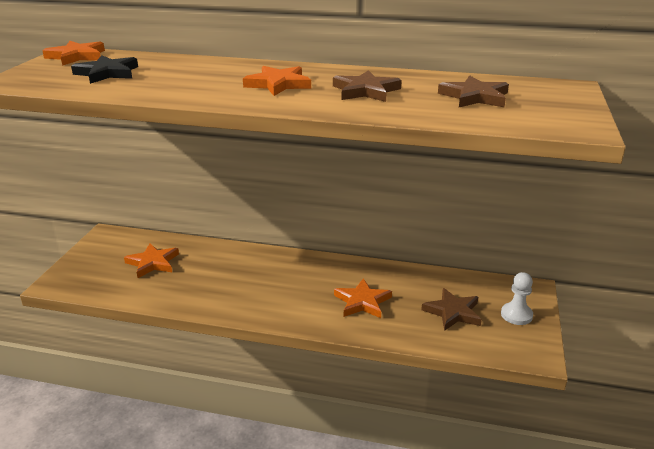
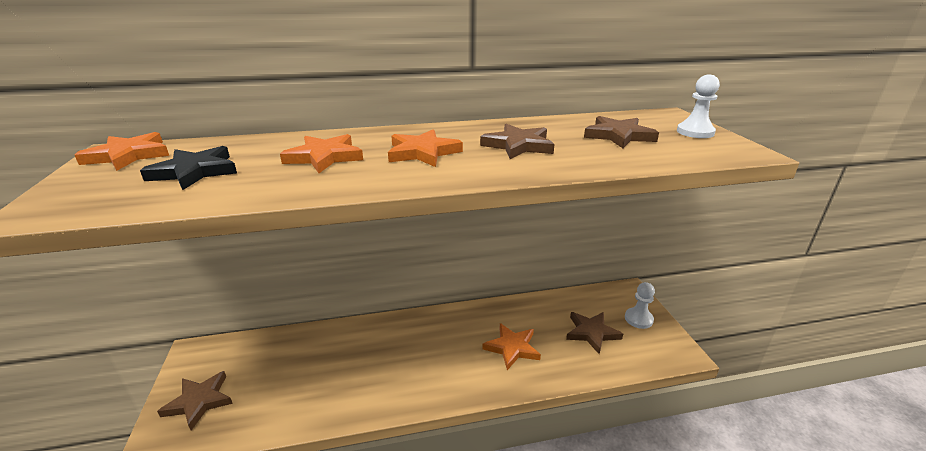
camera: 25 degrees left, 0 degrees up
orange star [124,243,179,278] -> orange star moved to [280,134,363,173]
none -> brown star [157,371,233,430]
none -> white pawn [677,74,720,138]

